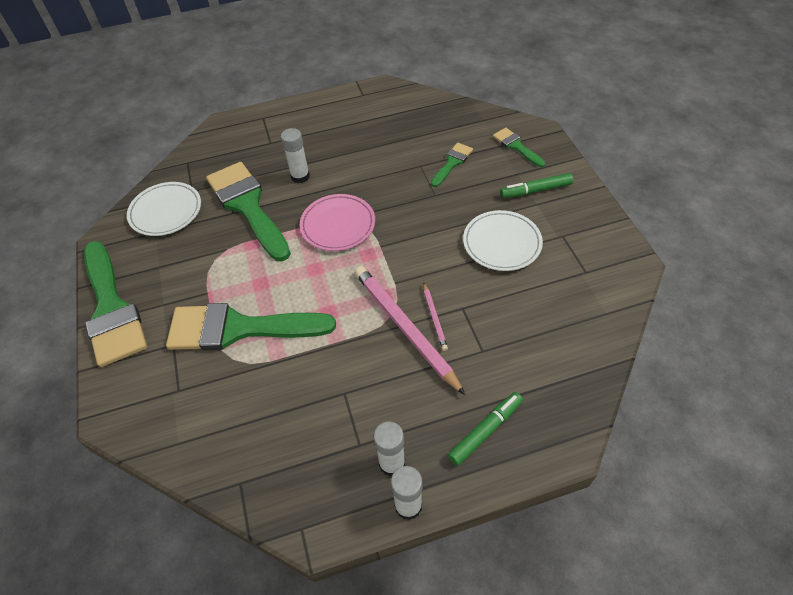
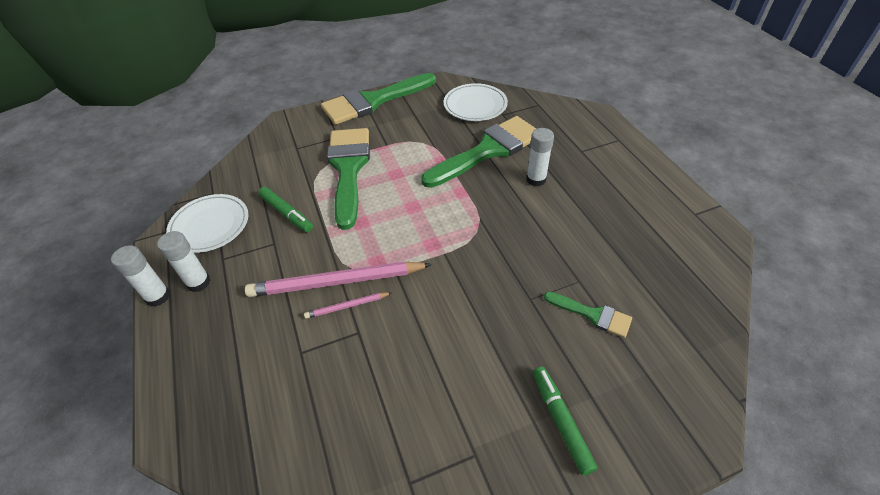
camera: 85 degrees right, 5 degrees down
pink plate [300,194,375,251] -> none
pink pencil [354,266,465,395] -> pink pencil turned 150 degrees counterclockwise [245,261,432,297]
green marker [448,392,523,466] -> green marker moved to [258,187,313,232]
white plate [463,210,543,271] -> white plate moved to [166,194,248,253]
green brush [493,128,545,167] -> none

